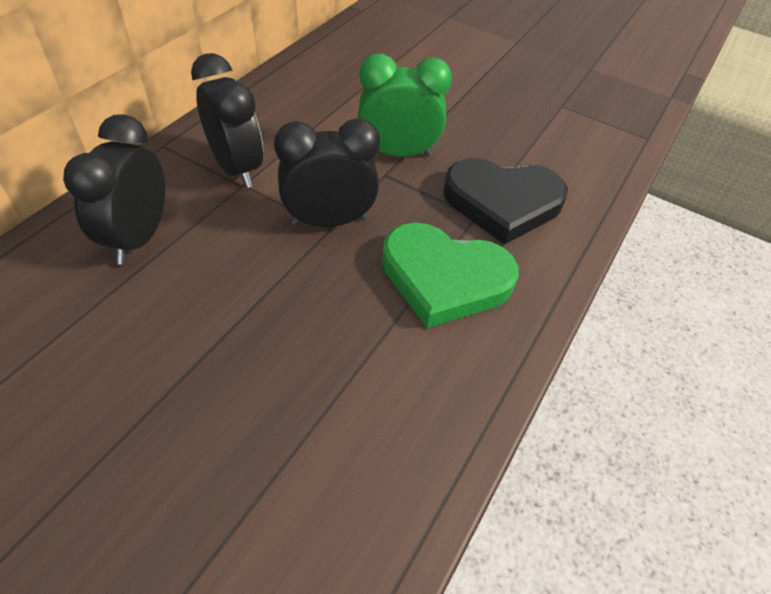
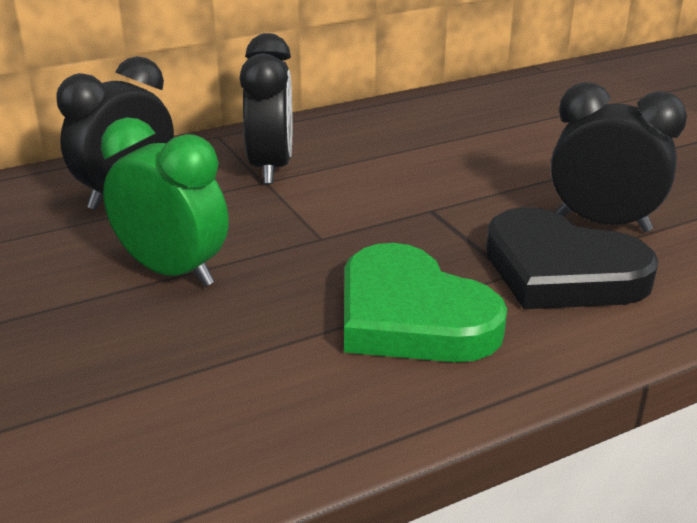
camera: 35 degrees right, 20 degrees down
black clock [274,118,380,227] -> black clock moved to [551,82,687,232]
green clock [358,53,452,157] -> green clock moved to [101,117,229,287]

